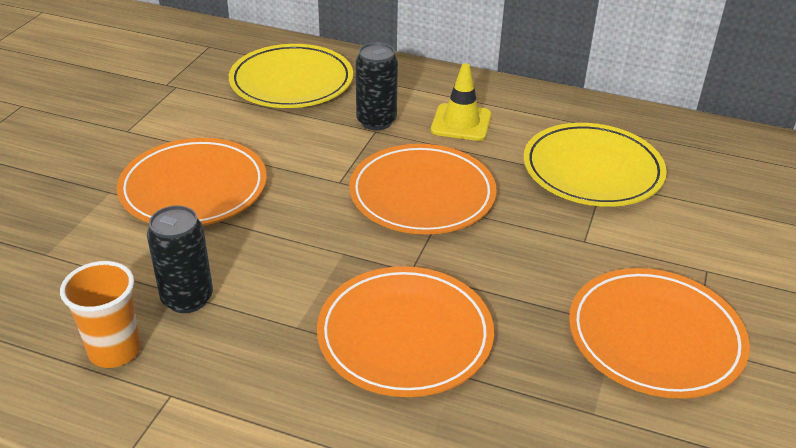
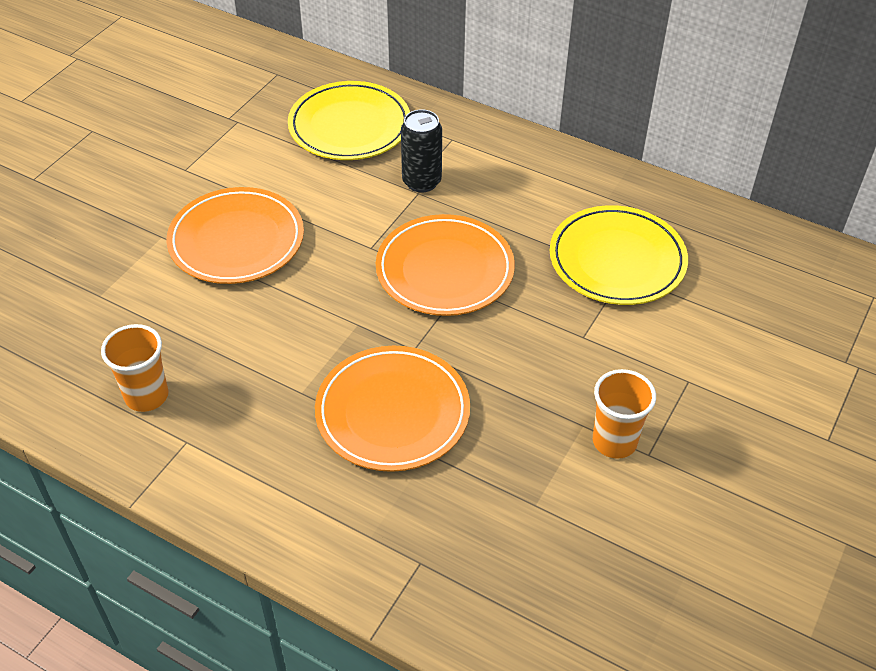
camera: 10 degrees right, 10 degrees up
black can [147,205,213,313] -> none
yellow traffic cone [431,63,491,141] -> none
orange plate [569,268,750,399] -> orange cup [593,369,656,459]

